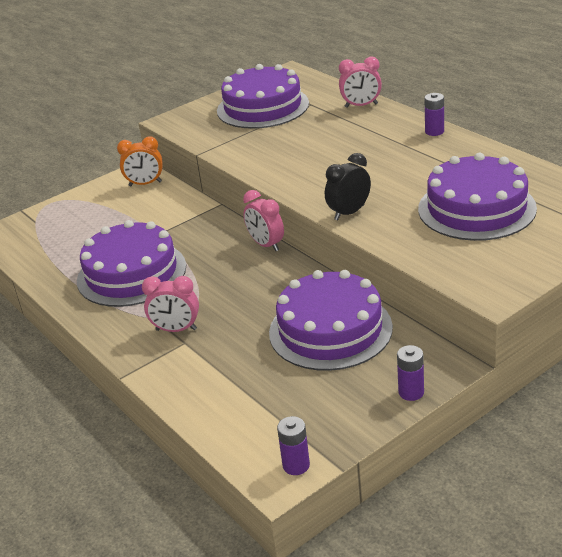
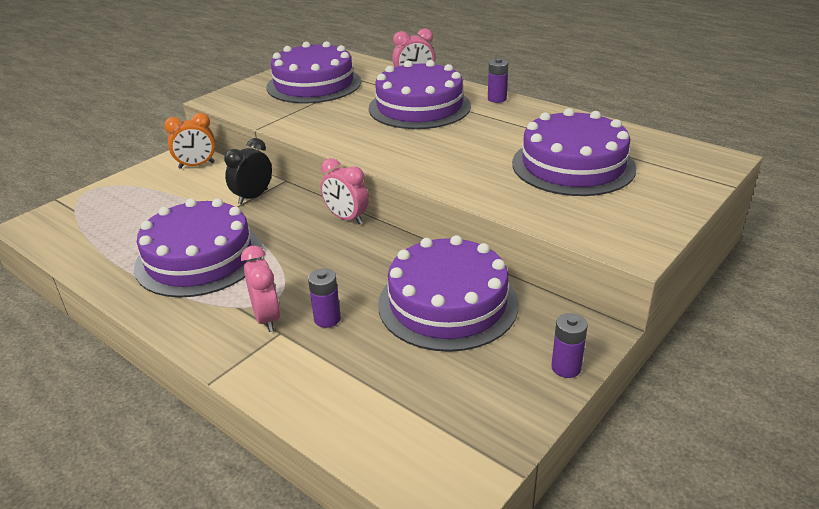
camera: 15 degrees left, 0 degrees up
pink clock [142,276,199,332] -> pink clock turned 105 degrees counterclockwise [241,246,280,332]
purple battery [277,416,310,475] -> purple battery moved to [308,269,341,328]
black clock [325,153,371,220] -> black clock moved to [224,138,272,205]
none -> purple cake [369,60,471,129]

